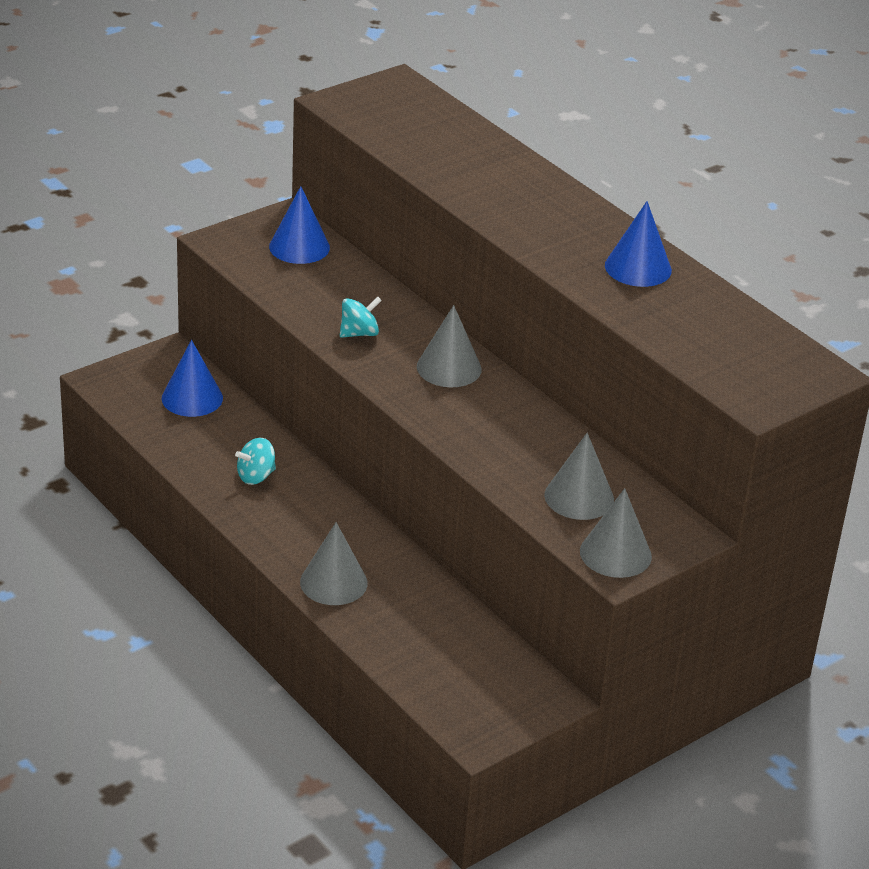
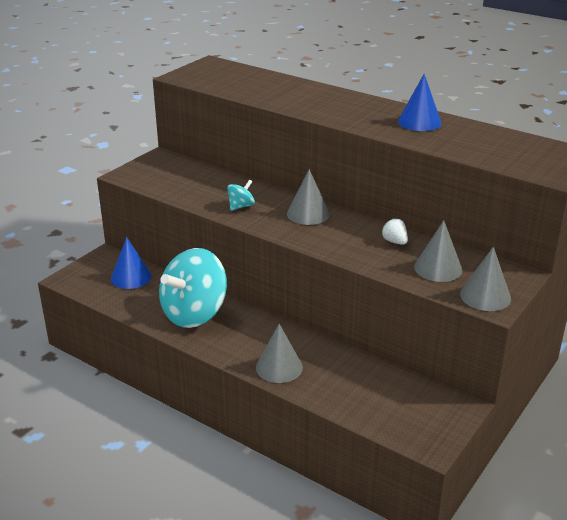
camera: 15 degrees left, 5 degrees down
turquoise spinning top [235,438,276,485] -> turquoise spinning top [159,248,227,328], size x2.42
blue cone [269,186,330,264] -> none
none -> white strawberry [381,218,408,245]

